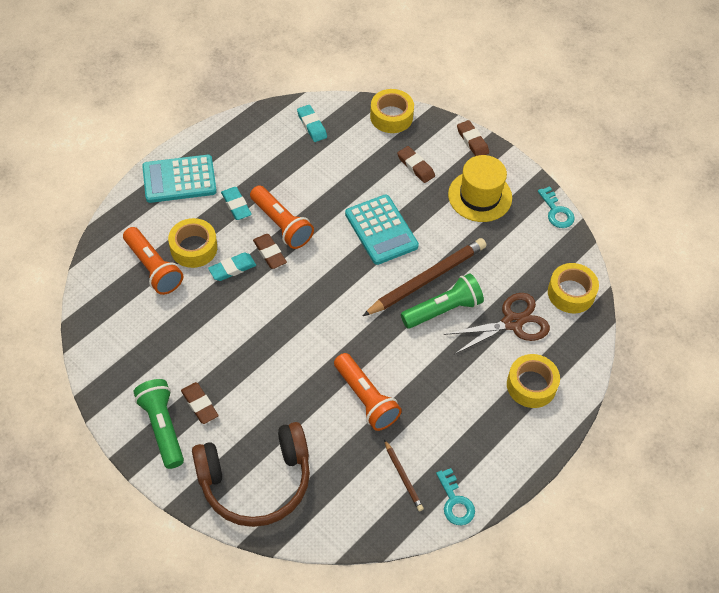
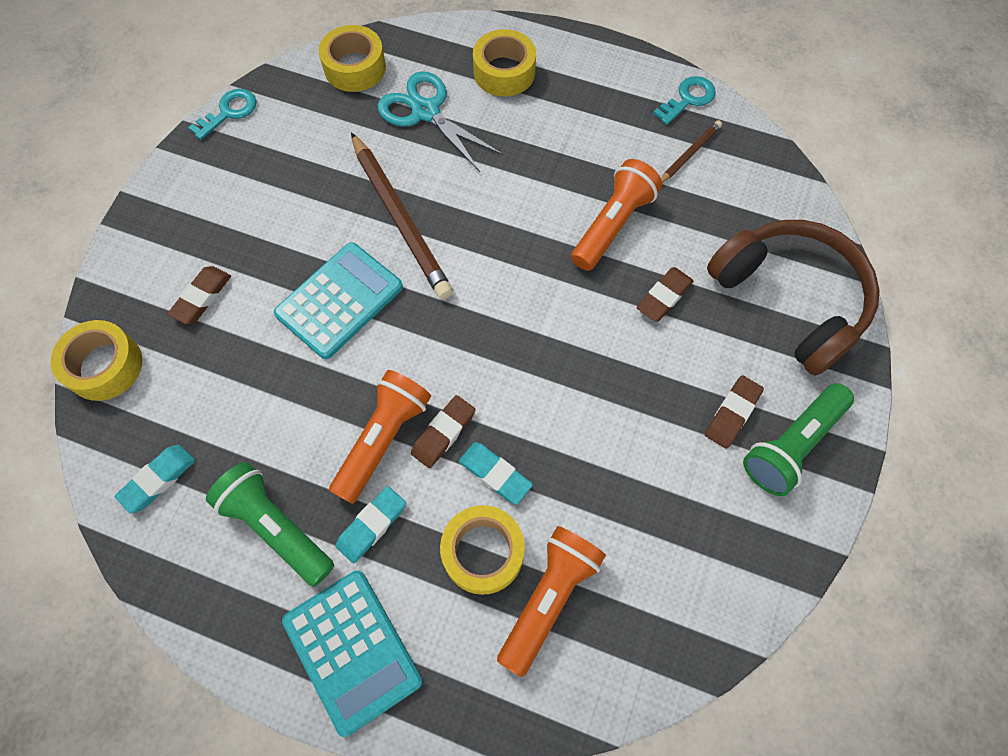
camera: 110 degrees left, 10 degrees up
brown pencil [363,238,487,316] -> brown pencil turned 150 degrees counterclockwise [351,132,453,300]
green flashlight [401,274,484,328] -> green flashlight moved to [206,462,334,587]
brown scissors [444,293,550,355] -> turquoise scissors [378,71,503,172]
yellow hat [448,155,512,222] -> none
brown eraser [457,120,489,156] -> brown eraser moved to [637,267,693,322]

